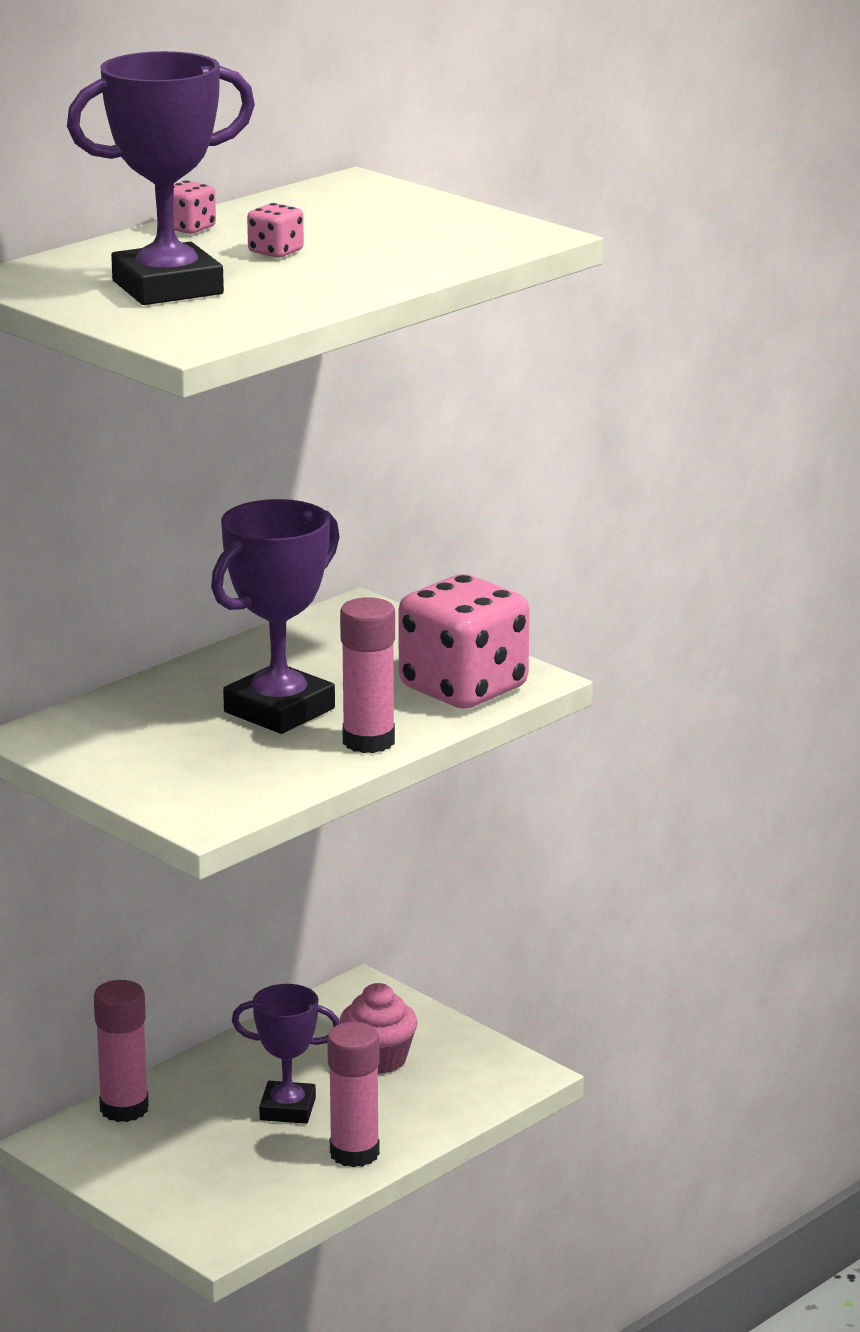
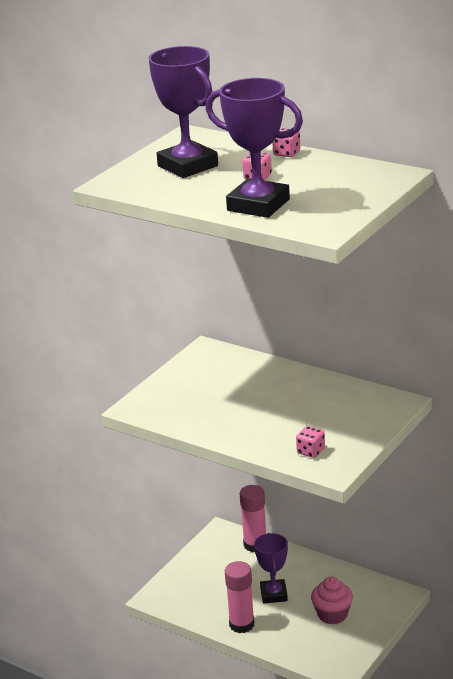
camera: 80 degrees right, 5 degrees up
purple trophy [211,499,339,734] -> purple trophy moved to [205,78,303,218]
pink glue stick [340,597,395,753] -> none
pink dice [398,574,530,709] -> pink dice [296,426,325,458], size x0.40

